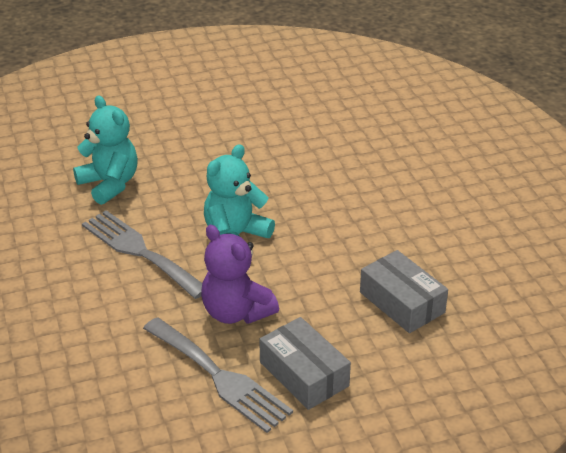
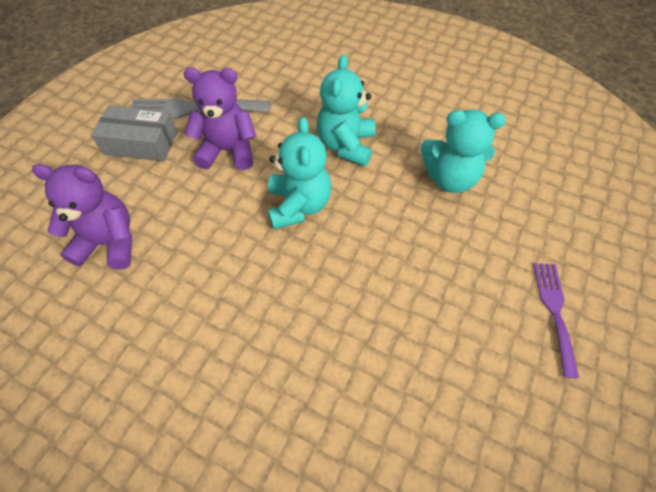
camera: 135 degrees right, 20 degrees up
grey fork [82,210,202,299] -> turquoise teddy bear [317,55,376,166]
grey box [360,250,448,333] -> purple teddy bear [32,164,132,270]
none -> purple fork [533,263,579,378]

